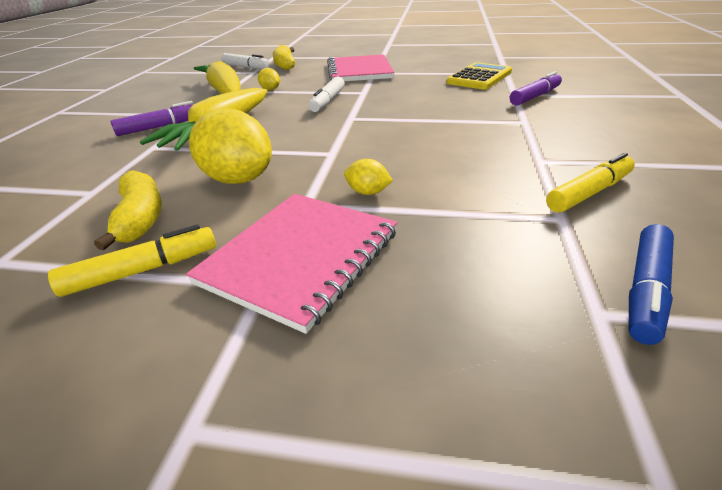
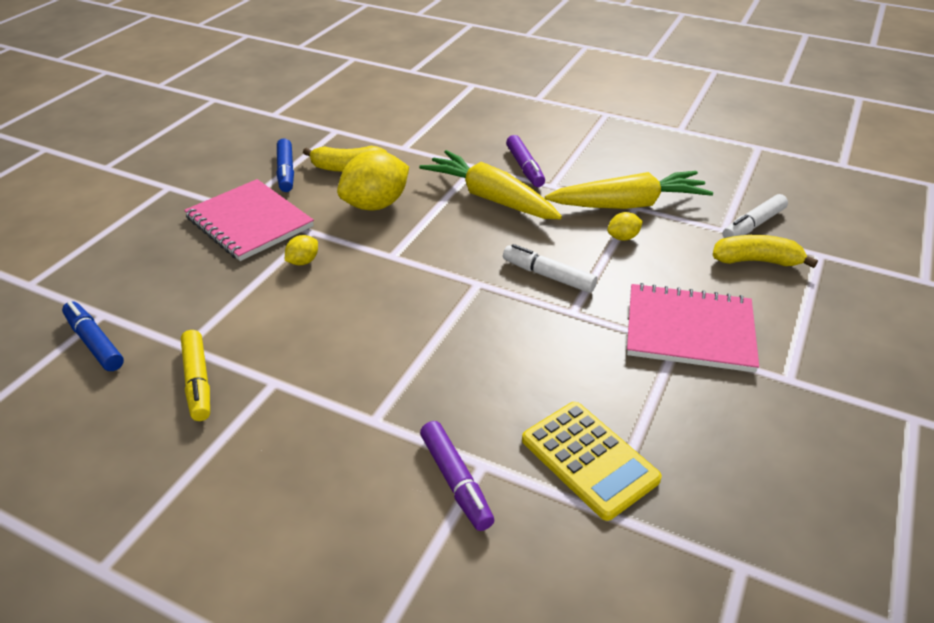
camera: 105 degrees right, 5 degrees up
yellow marker [48,224,216,297] -> blue marker [277,138,294,192]

